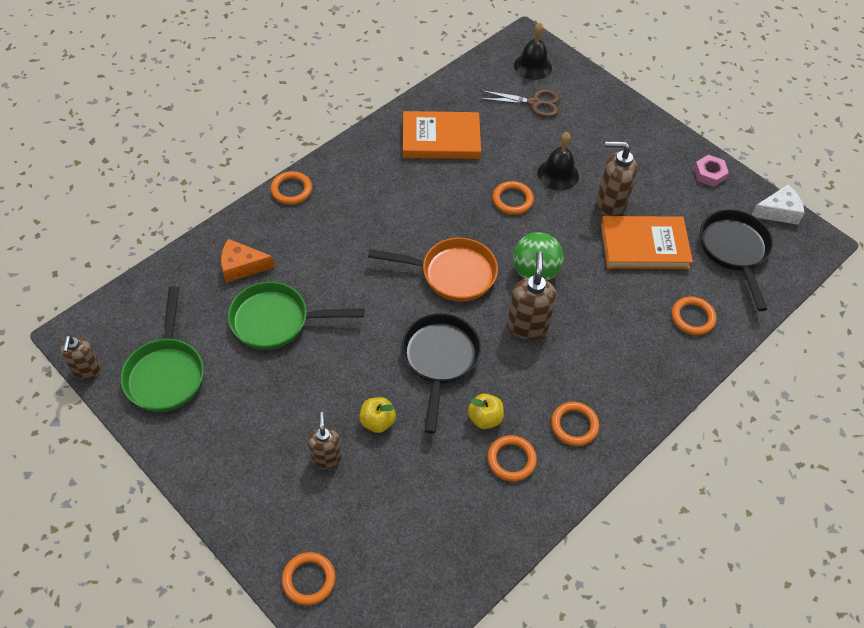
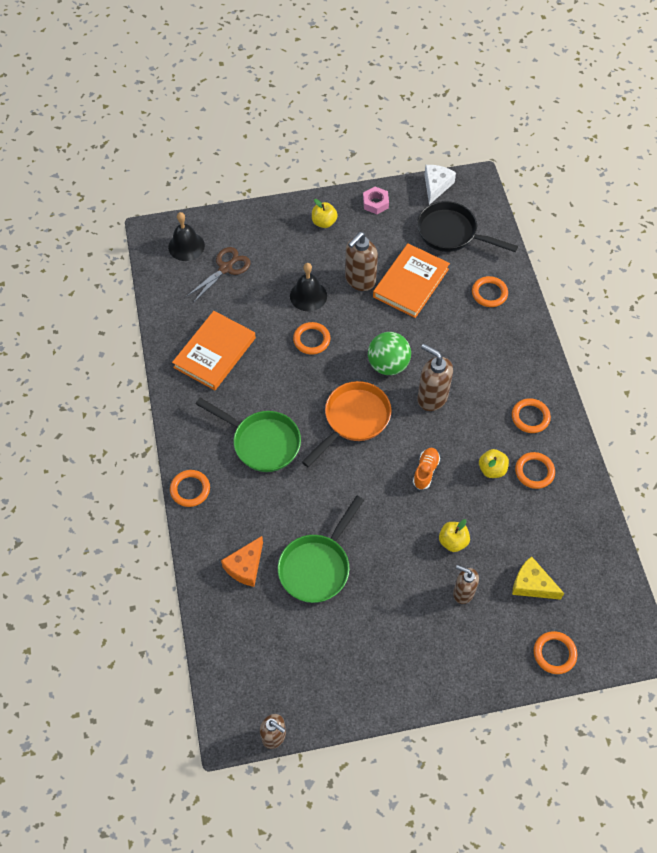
camera: 55 degrees left, 5 degrees up
green pan [120,286,204,412] -> green pan moved to [196,398,301,472]
black pan [402,313,481,434] -> orange shoe [413,448,440,490]
none -> yellow apple [312,199,338,228]
none -> yellow cheese [512,556,564,600]

